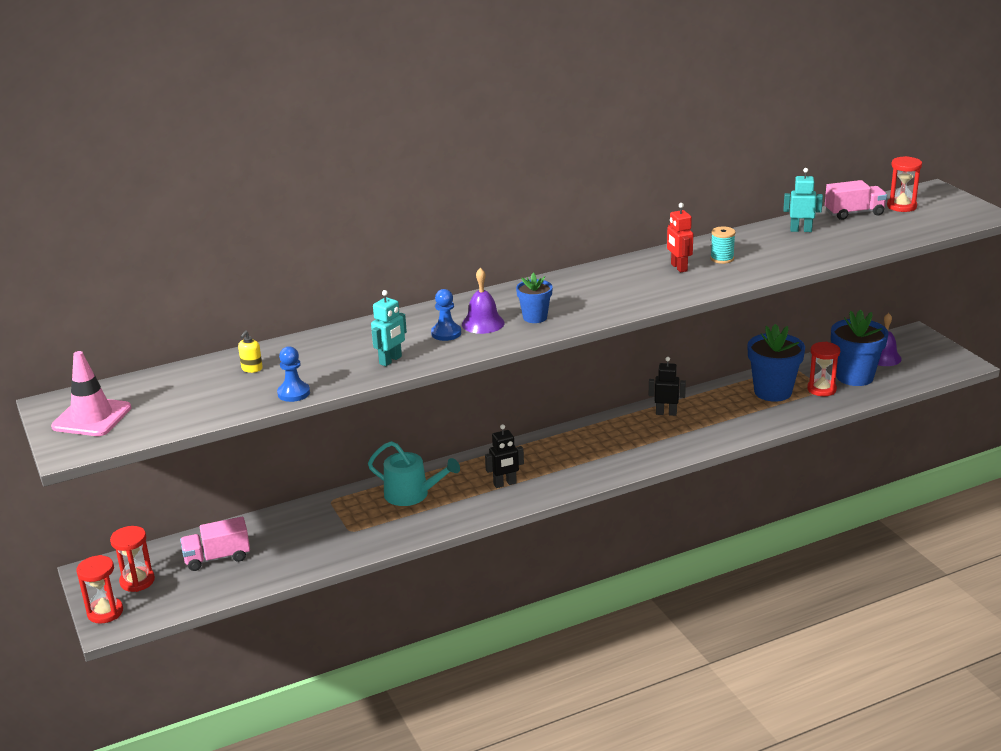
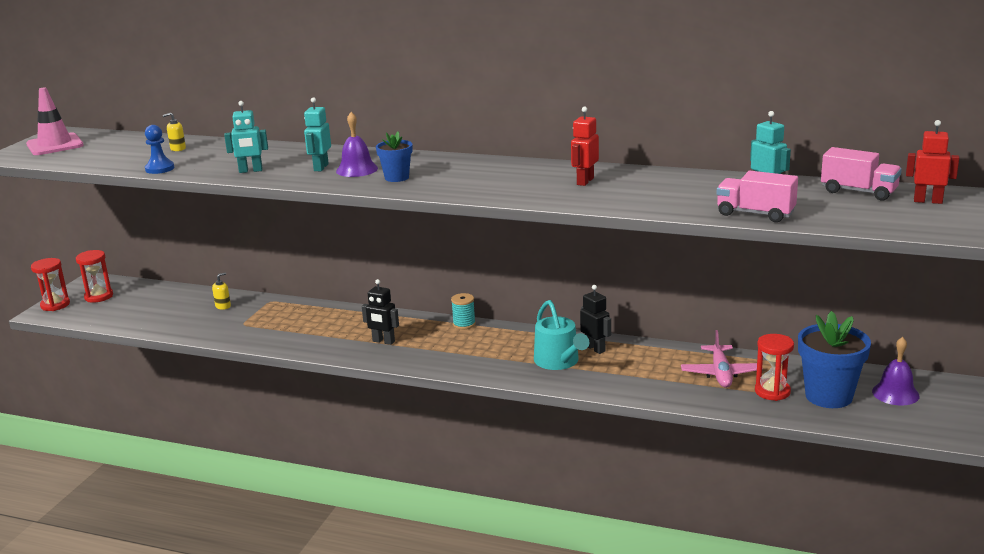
camera: 45 degrees right, 5 degrees down
pink truck [180,517,250,571] -> pink truck moved to [716,171,798,222]
turquoise watering can [368,441,460,506] -> turquoise watering can moved to [534,300,589,370]
blue pawn [431,289,461,341] -> turquoise robot [304,97,331,171]
turquoise spool [710,227,736,264] -> turquoise spool moved to [451,293,476,329]
blue flower pot [748,324,805,402] -> pink plane [681,330,763,388]
red hourglass [887,156,922,212] -> red robot [906,120,959,204]
none -> yellow soap dispenser [212,272,231,310]

